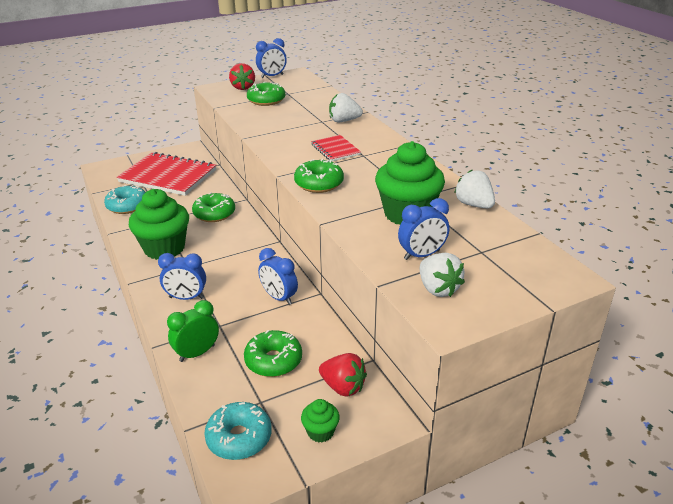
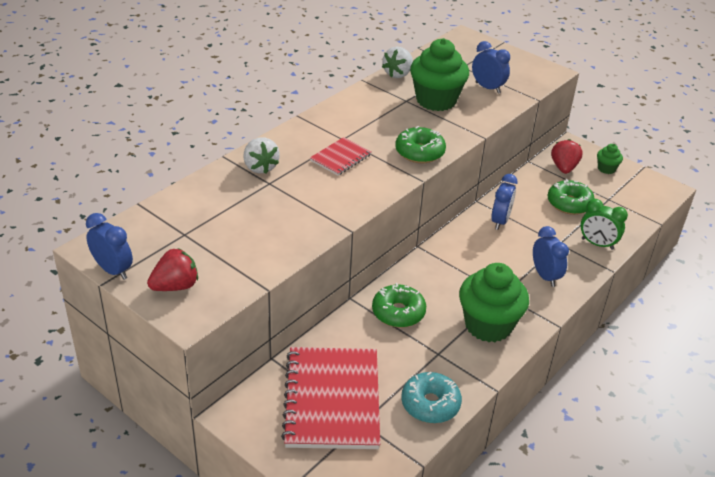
camera: 115 degrees left, 5 degrees up
turquoise donut [204,402,272,460] -> none
green donut [247,82,285,106] -> none
white strawberry [420,253,465,297] -> none

